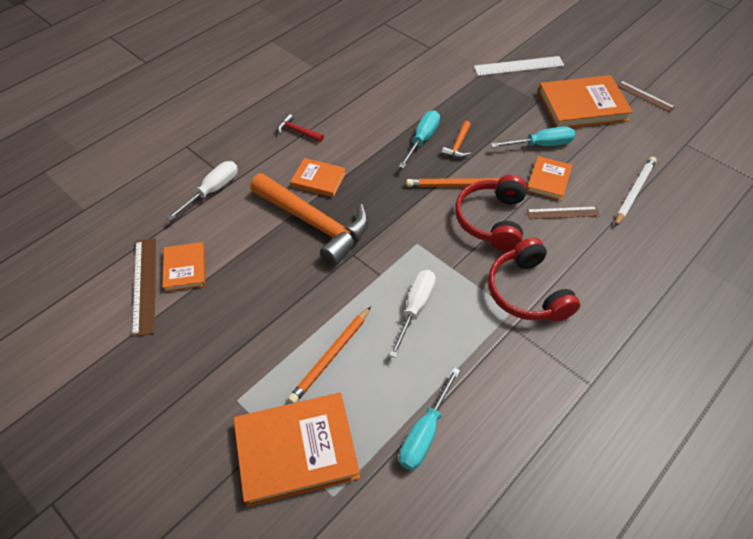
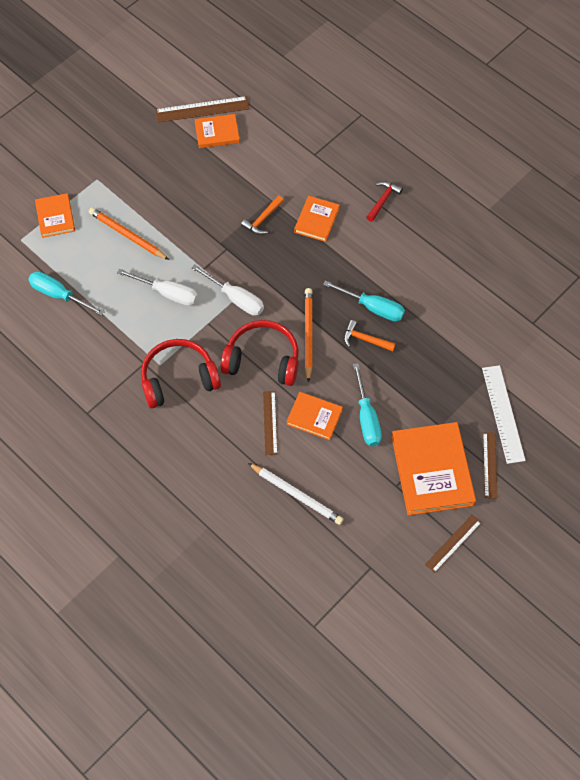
camera: 90 degrees right, 10 degrees up
white screwdriver [167,161,238,221] -> white screwdriver moved to [192,265,264,316]
orange book [233,393,360,507] -> orange book [35,193,75,238], size x0.55
orange hammer [250,173,369,266] -> orange hammer [241,195,284,235], size x0.42
none -> brown ruler [483,432,497,499]

